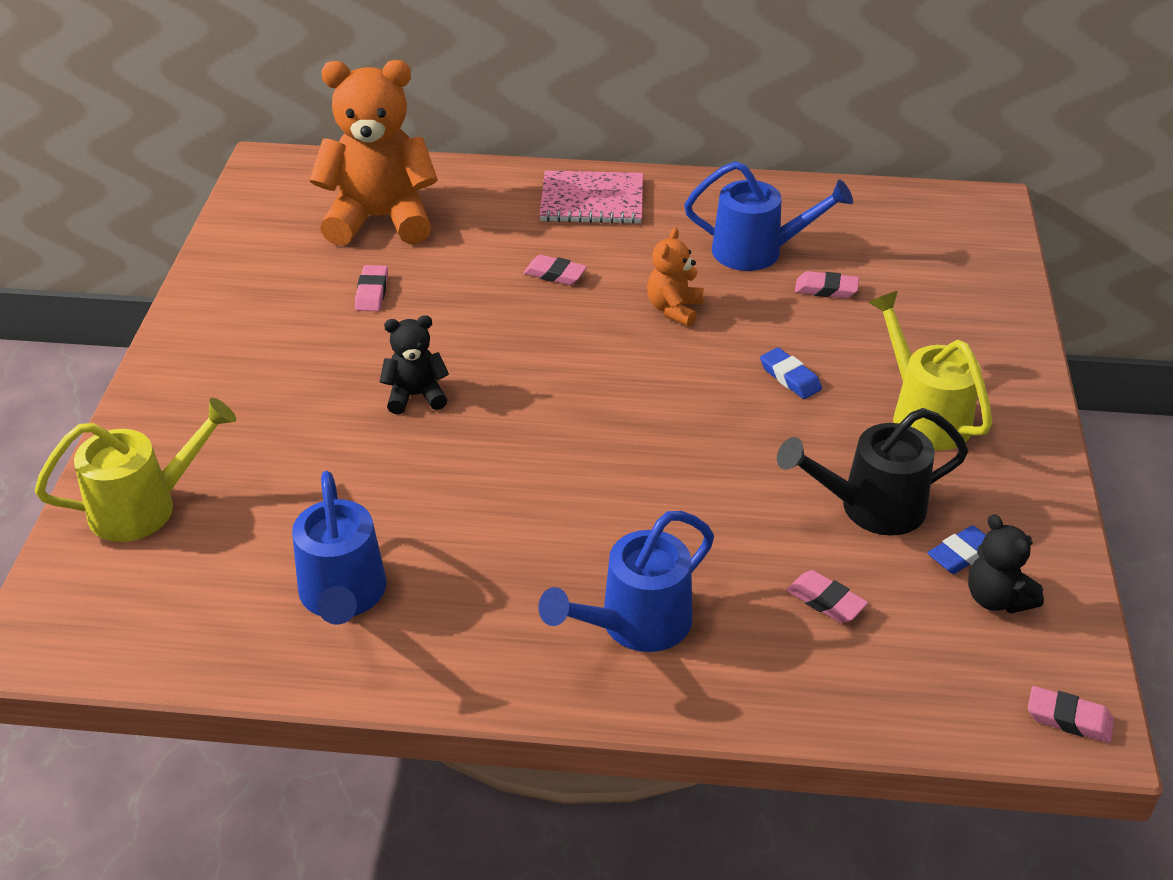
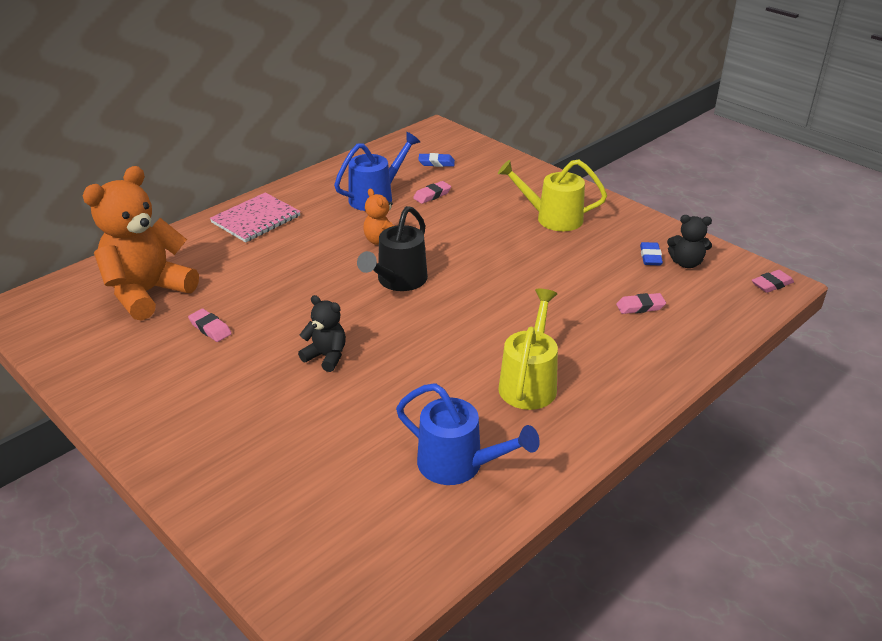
camera: 50 degrees left, 5 degrees down
yellow watering can [35,398,236,542] -> yellow watering can moved to [498,289,558,410]
black teddy bear [380,315,449,414] -> black teddy bear turned 90 degrees clockwise [298,295,346,372]
pink eraser [523,255,587,285] -> none
blue watering can [539,511,714,652] -> none
blue eraser [760,348,822,399] -> blue eraser moved to [418,153,455,167]
black watering can [777,408,968,536] -> black watering can moved to [357,206,428,291]

